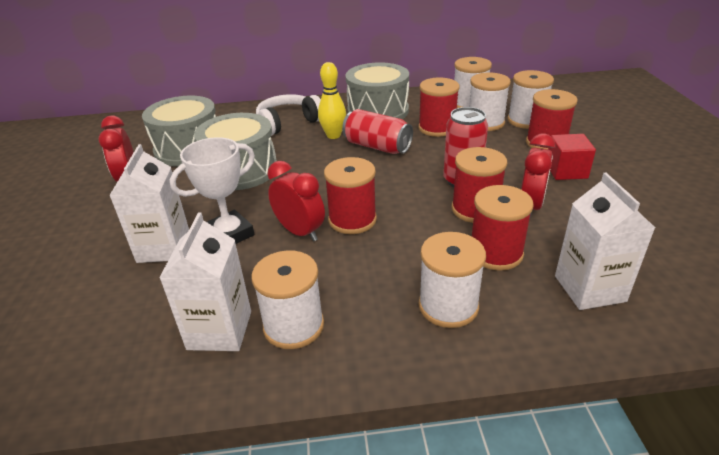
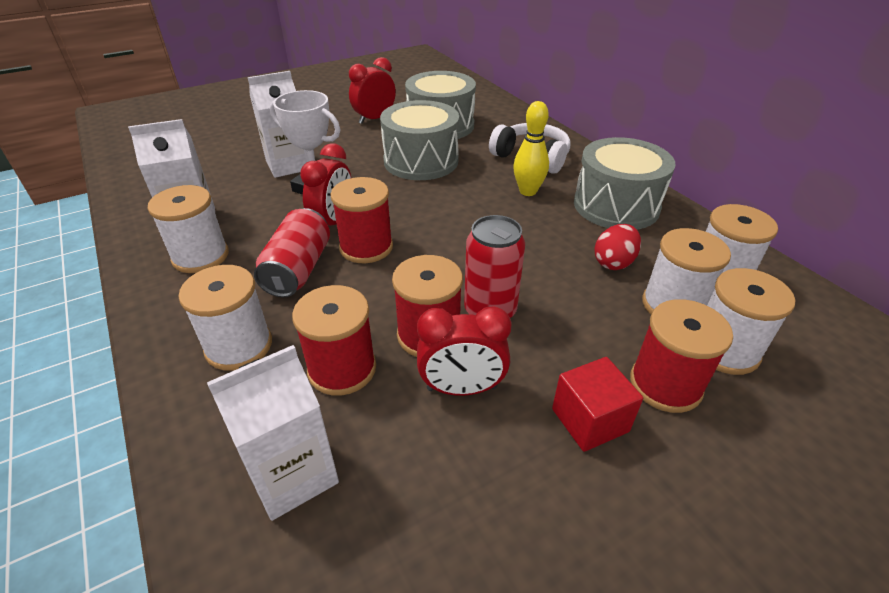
camera: 65 degrees right, 5 degrees up
red can [342,109,413,154] -> red can moved to [254,208,330,297]
red spool [418,78,460,137] -> red egg [595,224,641,270]

